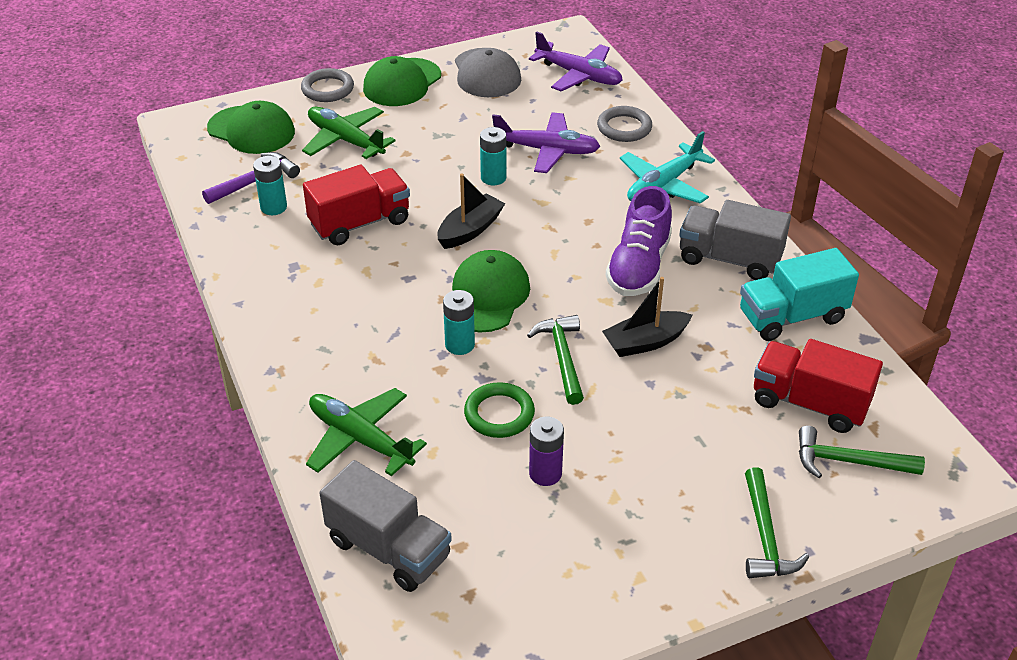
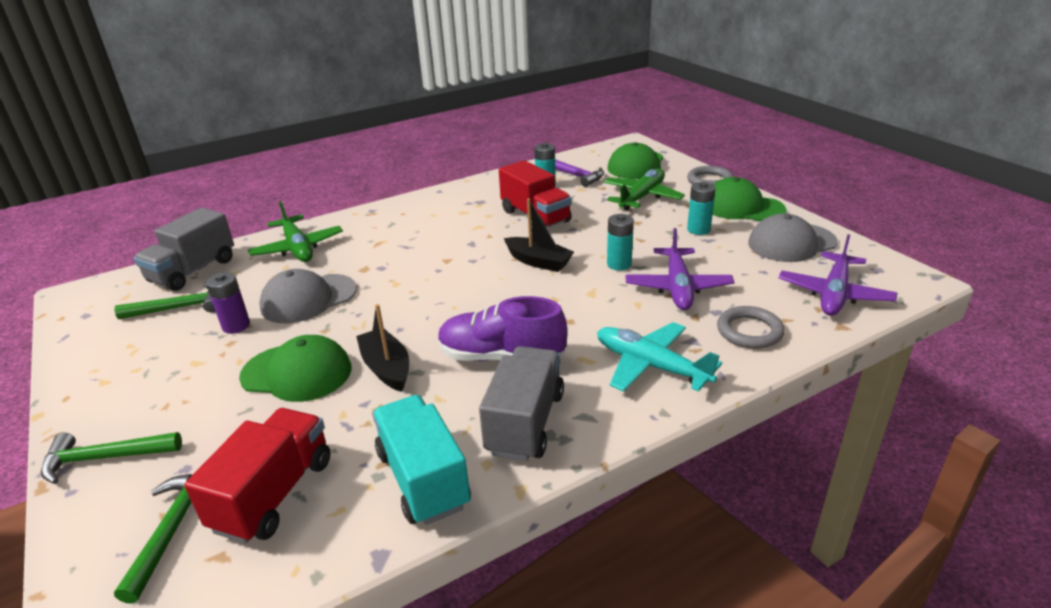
camera: 85 degrees right, 10 degrees down
green plane [306,388,427,476] -> green plane turned 120 degrees clockwise [248,201,343,262]
turquoise battery [443,290,475,355] -> turquoise battery moved to [687,182,716,235]
green cap [452,250,530,333] -> green cap moved to [239,335,351,402]
green ring [464,382,535,438] -> grey cap [259,269,357,323]
green hammer [527,315,584,405] -> green hammer moved to [114,283,215,319]

